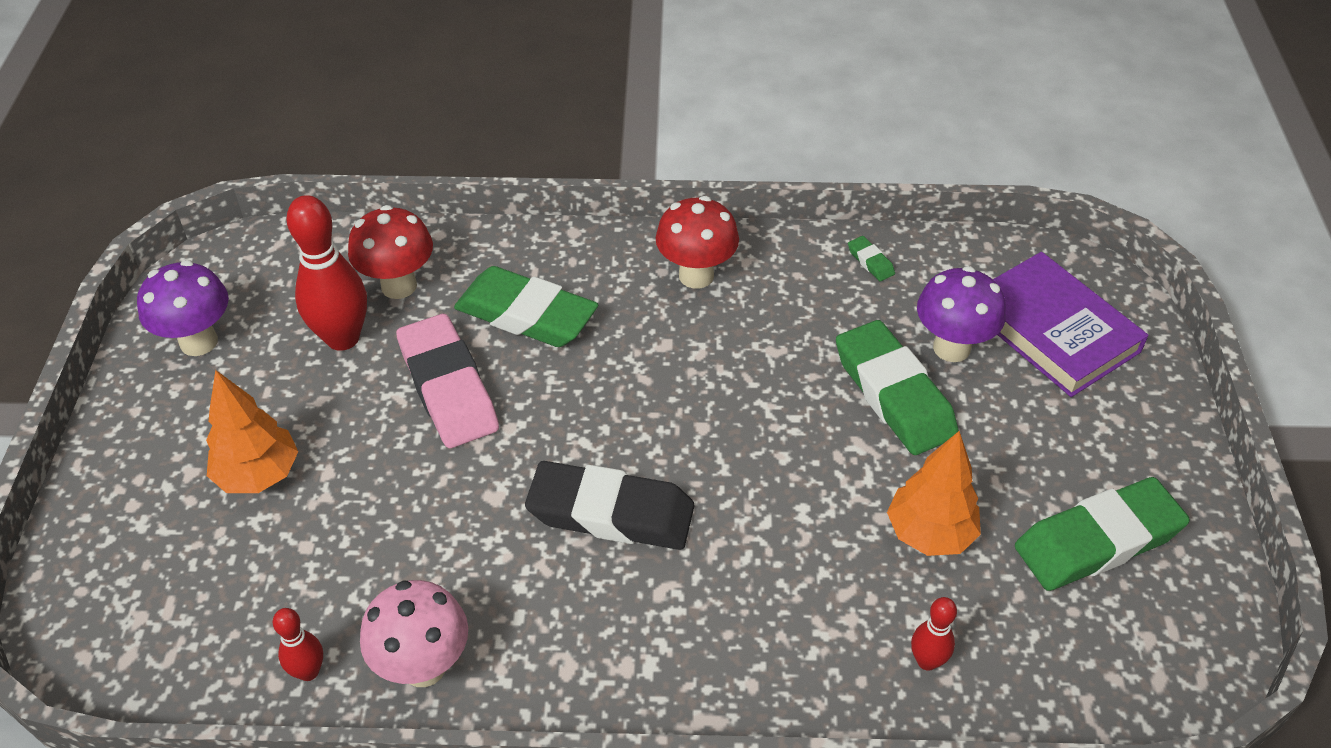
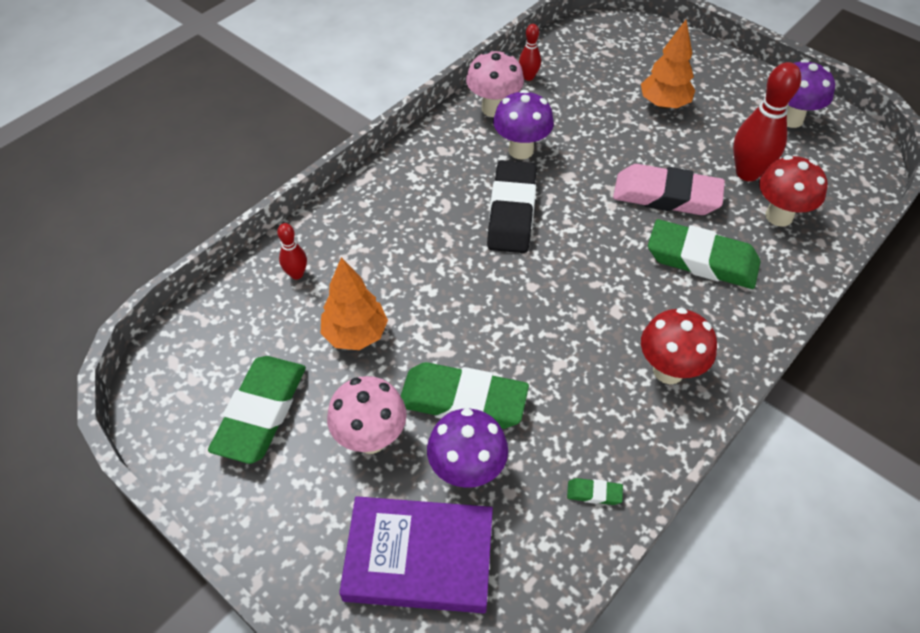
camera: 130 degrees right, 5 degrees up
green eraser [454,266,598,347] -> green eraser turned 45 degrees clockwise [648,219,760,289]
black eraser [525,461,694,550] -> black eraser turned 45 degrees counterclockwise [487,160,537,253]
none -> pink mushroom [327,376,407,454]
none -> purple mushroom [493,90,554,160]

